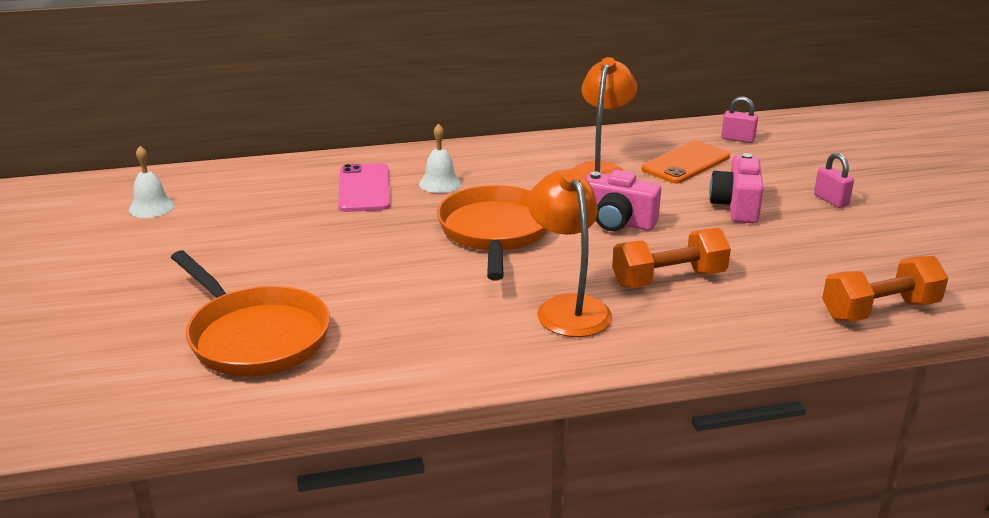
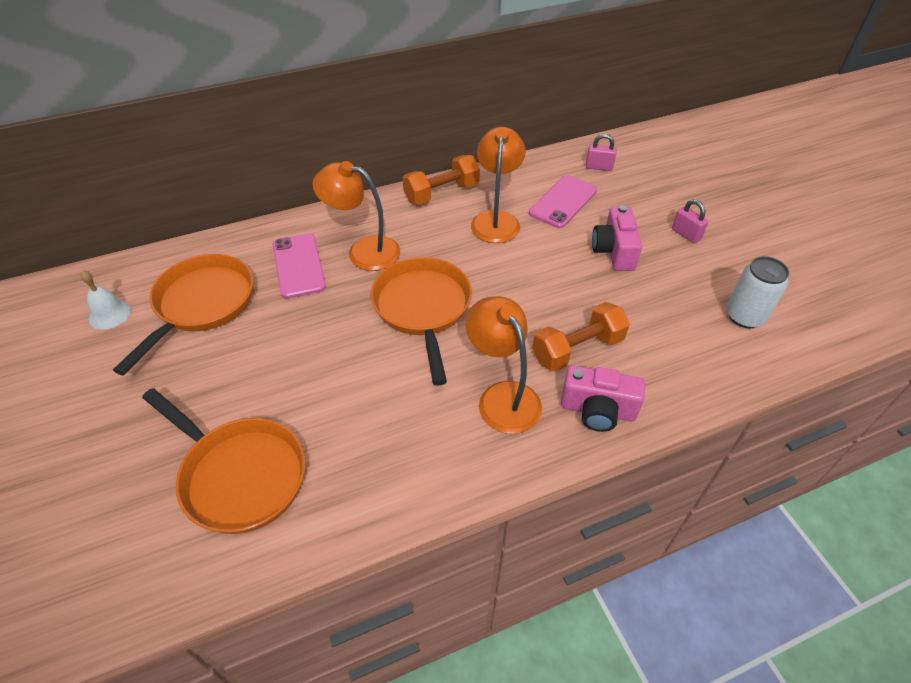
camera: 10 degrees left, 20 degrees up
white bell [419,124,461,193] -> orange lamp [312,161,400,271]
pink camera [585,170,661,231] -> pink camera moved to [561,365,645,432]
orange phone [641,141,730,184] -> pink phone [529,175,597,228]
orange dumbbell [822,256,948,322] -> orange dumbbell moved to [403,155,480,205]
none -> orange pan [113,254,253,375]
none -> white can [726,256,789,328]

